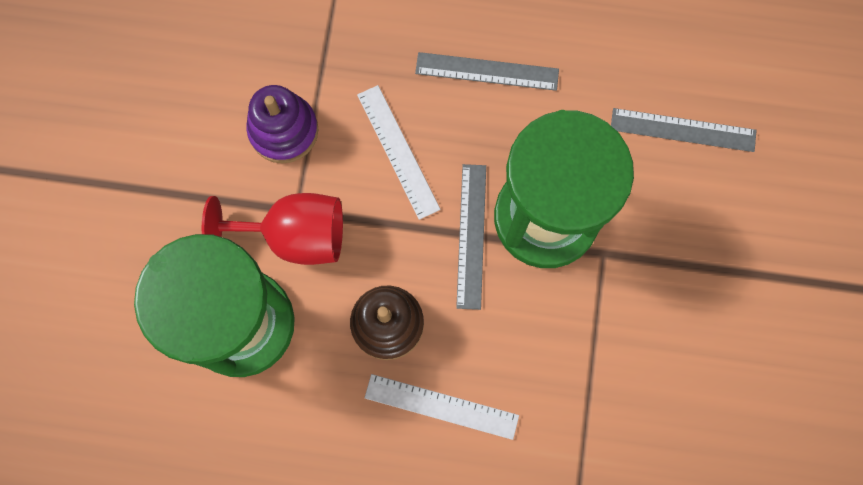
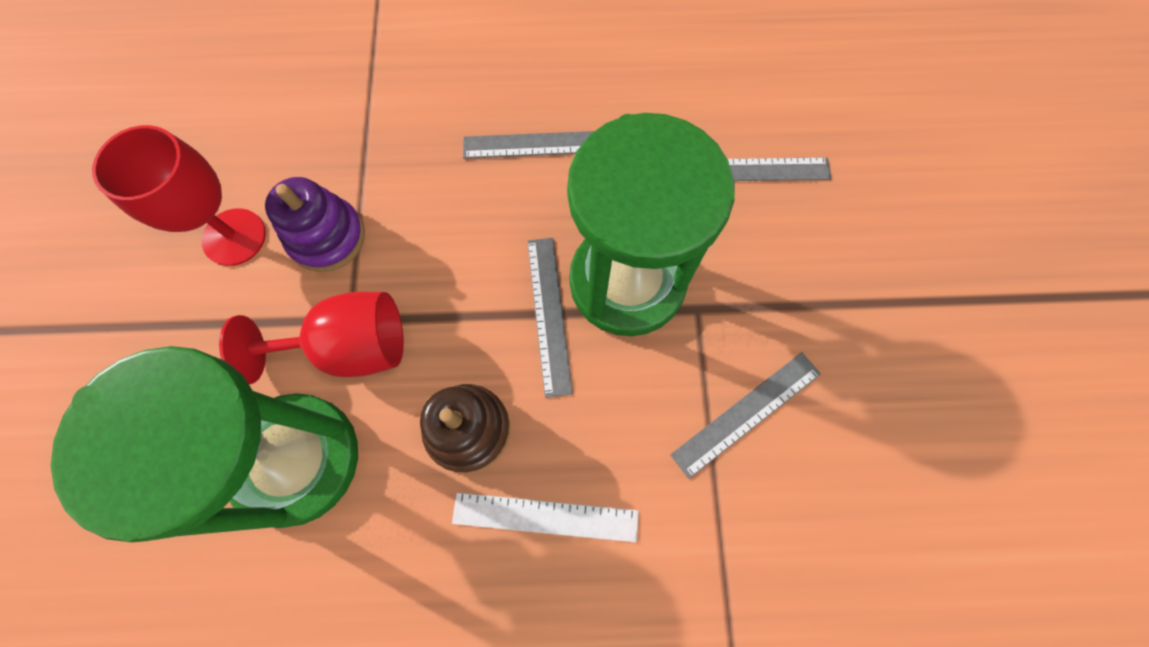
camera: 10 degrees left, 5 degrees down
white ruler [357,85,440,220] -> none
none -> red goblet [92,125,266,266]
none -> grey ruler [670,352,821,479]

